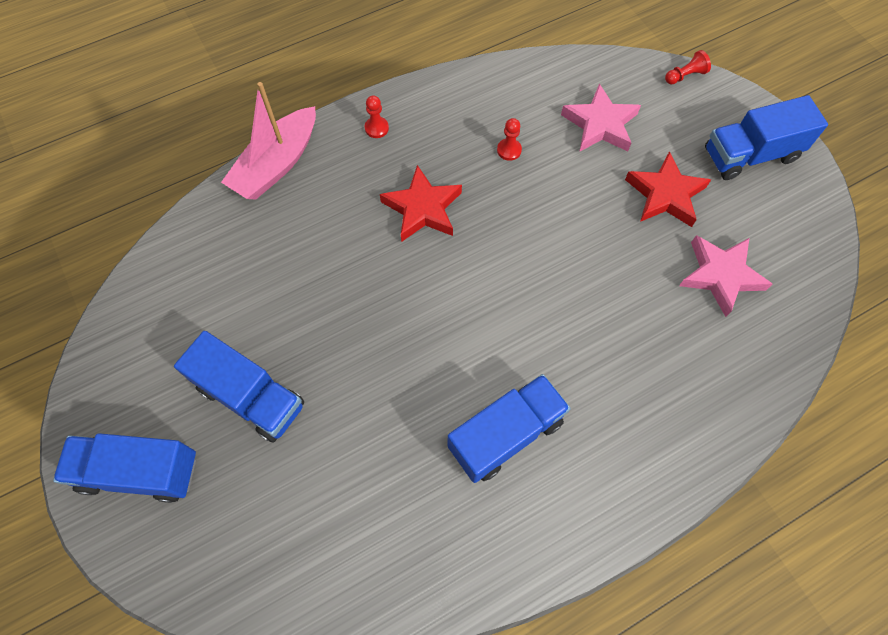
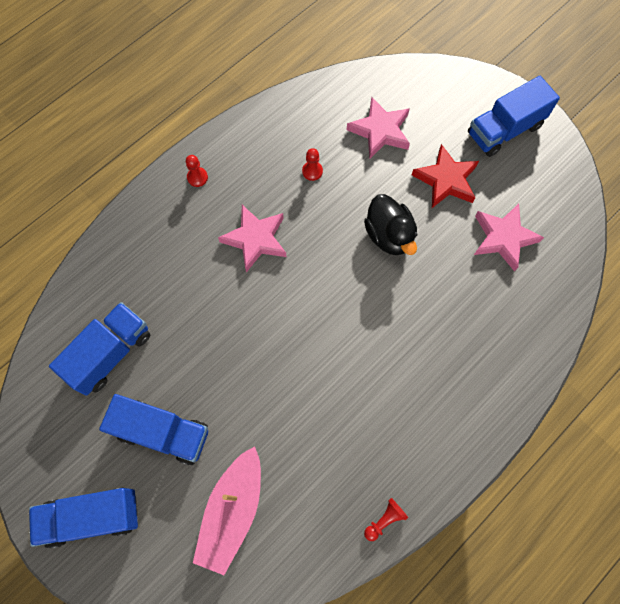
camera: 15 degrees left, 5 degrees up
pink boat [221,82,316,200] -> pink boat moved to [193,446,261,575]
red star [380,165,462,242] -> pink star [218,205,286,273]
blue truck [447,374,571,483] -> blue truck moved to [49,302,150,396]
red pawn [665,50,711,85] -> red pawn moved to [364,498,408,541]
none -> black duck [364,194,418,255]

